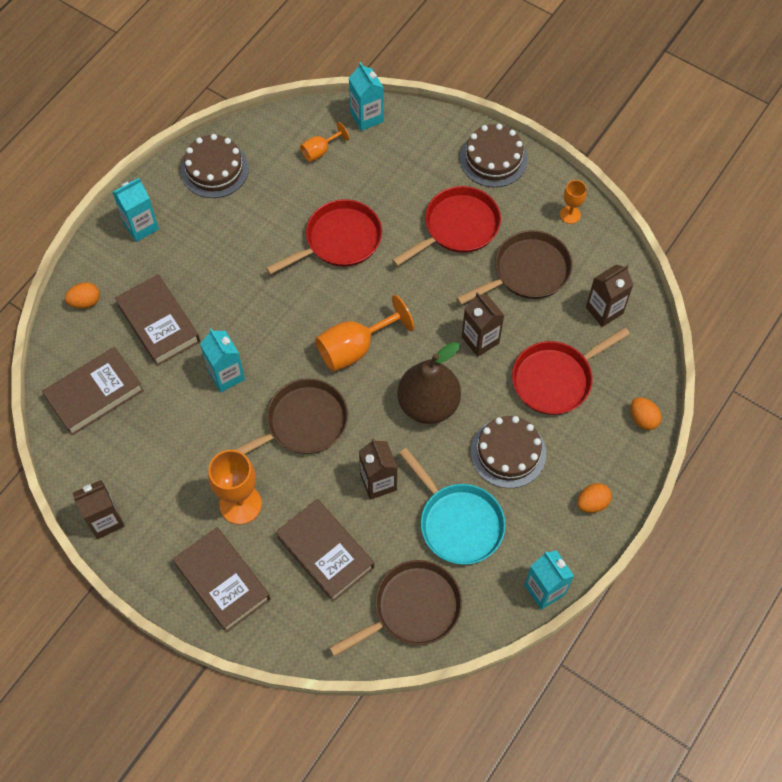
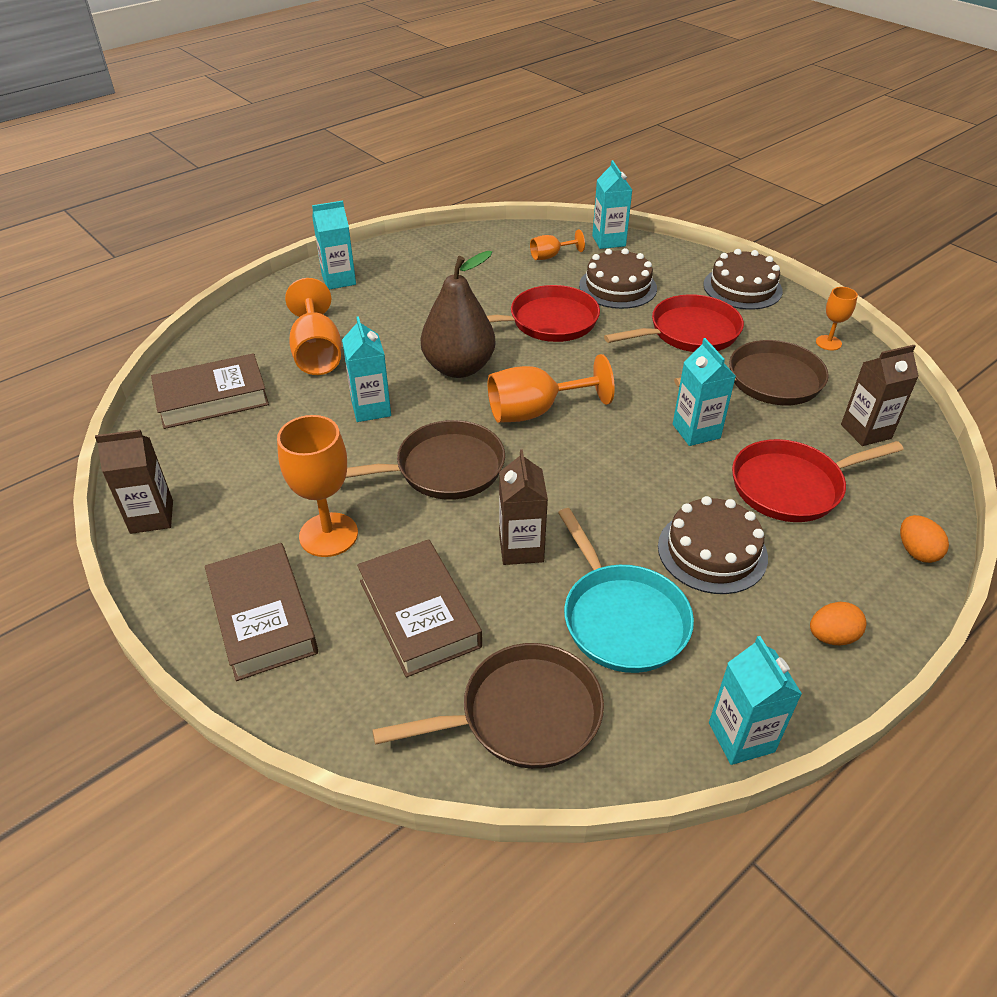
camera: 15 degrees right, 20 degrees down
orange egg [65,282,100,309] -> none
brown book [115,274,200,366] -> orange goblet [285,278,341,375]
brown cake [181,134,249,198] -> brown cake moved to [579,248,657,309]
brown pear [398,342,461,424] -> brown pear moved to [421,251,495,378]
brown carton [462,292,504,357] -> turquoise carton [673,338,736,446]

